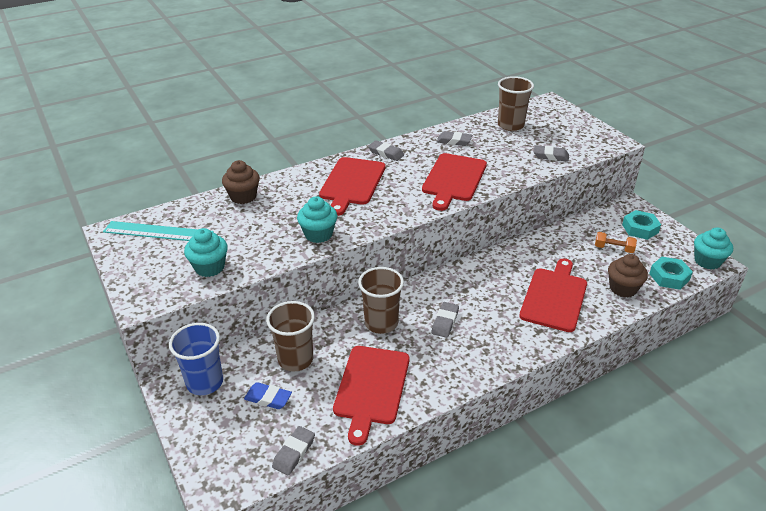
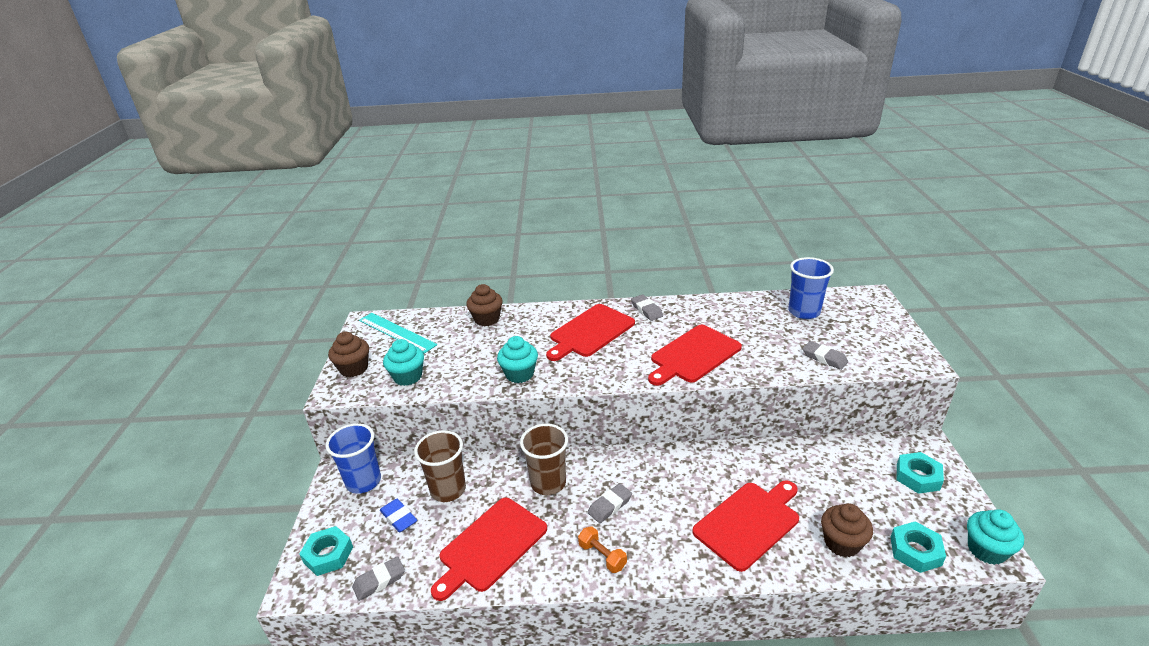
camera: 30 degrees right, 5 degrees down
grey eraser [437,131,472,146] -> none
brown cup [498,76,534,131] -> blue cup [788,257,834,319]
orange dumbbell [595,232,637,253] -> orange dumbbell moved to [578,526,627,573]
none -> turquoise nut [299,526,353,576]
none -> brown cupcake [328,332,369,377]

